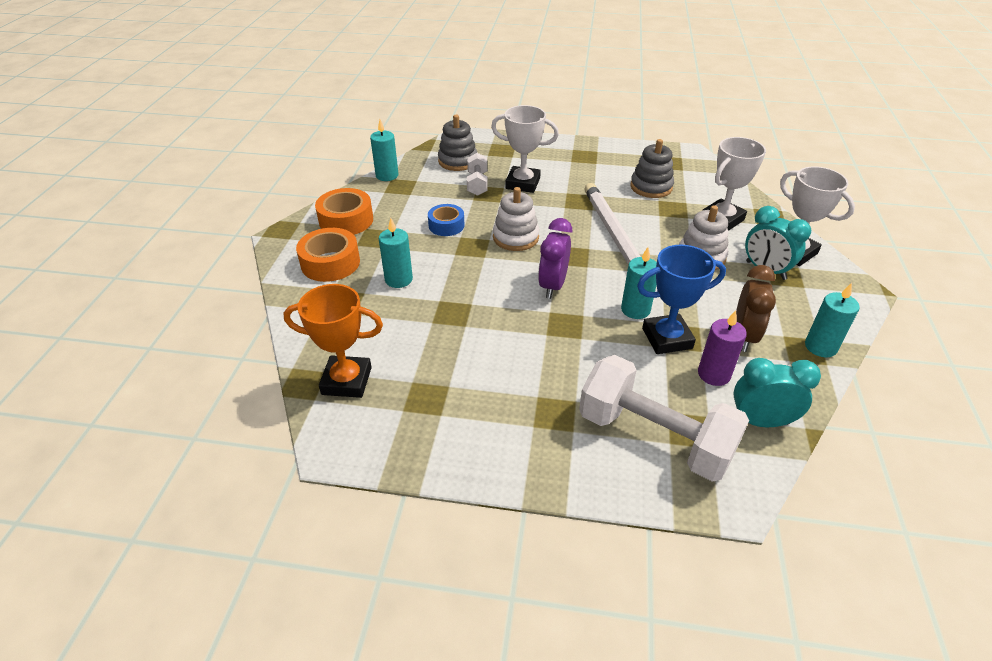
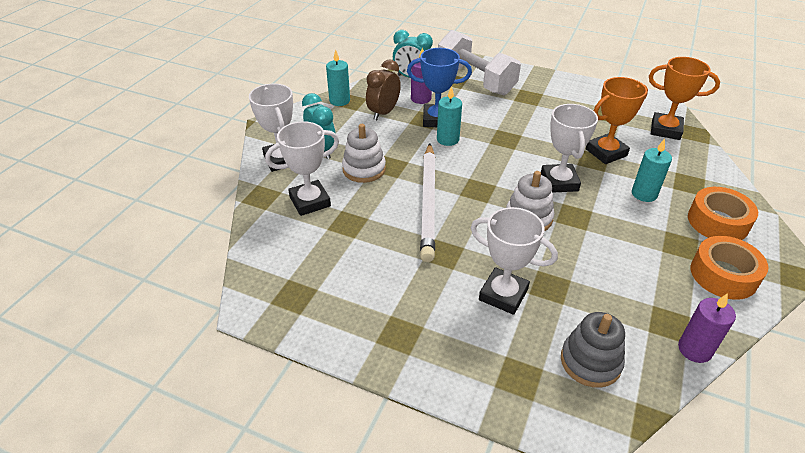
camera: 165 degrees left, 0 degrees up
turquoise candle [370,120,399,181] -> purple candle [678,293,736,363]
blue tape [428,204,464,236] -> none
white dumbbell [467,153,488,196] -> none
purple clock [538,218,572,299] -> none
grey stacking toy [630,139,674,198] -> none
none -> white trophy [541,104,598,193]
none -> orange trophy [586,77,648,164]

